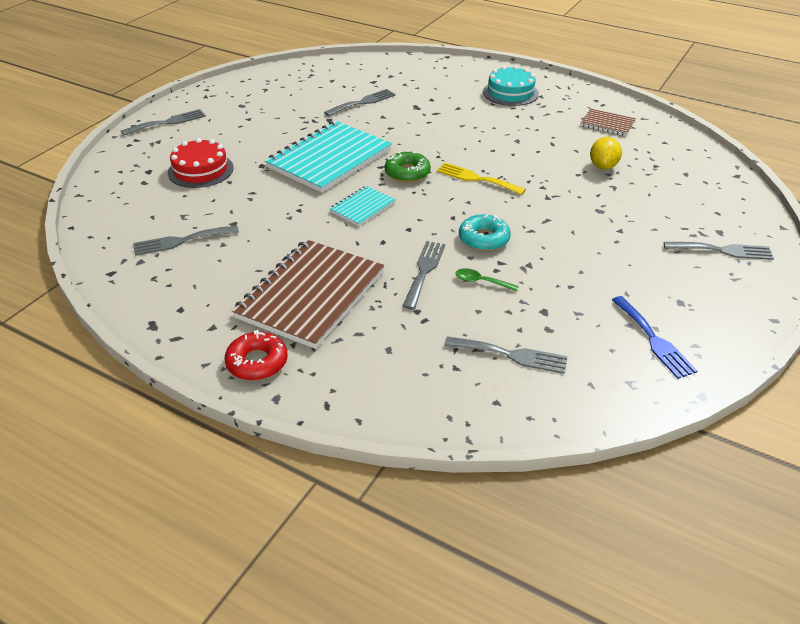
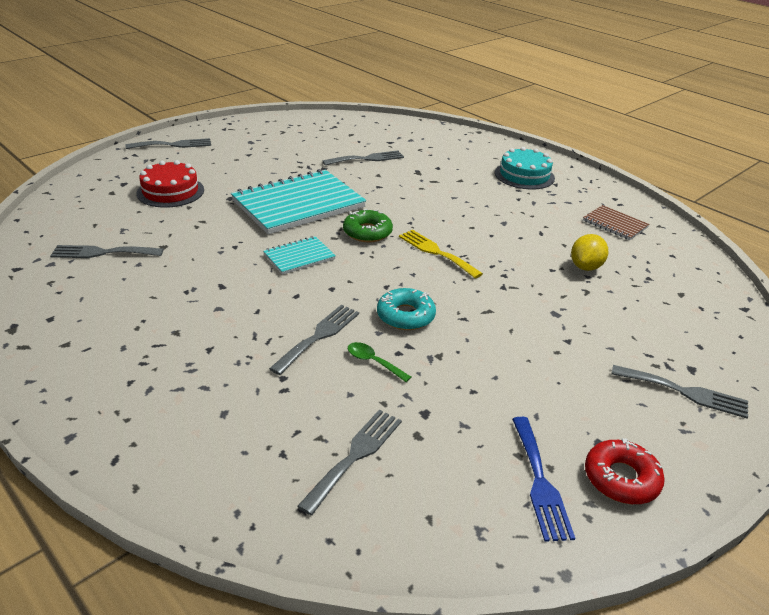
camera: 15 degrees right, 5 degrees down
red donut [224,330,287,381] -> red donut moved to [585,438,665,504]
brown notebook [232,239,384,349] -> none
grey fork [444,336,568,374] -> grey fork turned 90 degrees counterclockwise [297,410,402,515]

